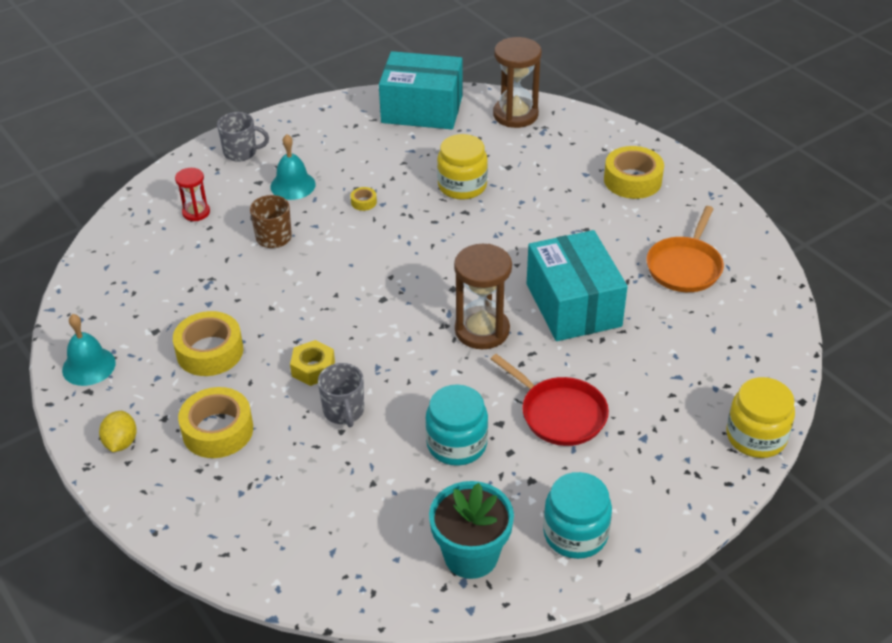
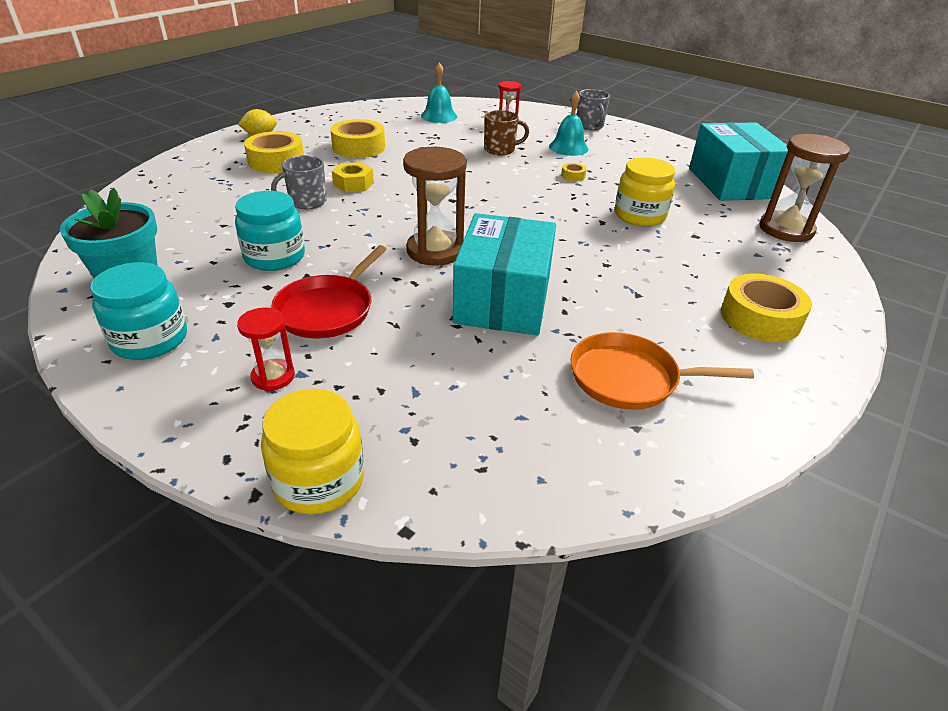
camera: 70 degrees right, 5 degrees down
turquoise bell [62,314,116,386] -> turquoise bell moved to [421,63,457,123]
turquoise box [527,230,628,341] -> turquoise box turned 45 degrees counterclockwise [452,213,556,335]
none -> red hourglass [237,308,295,391]

